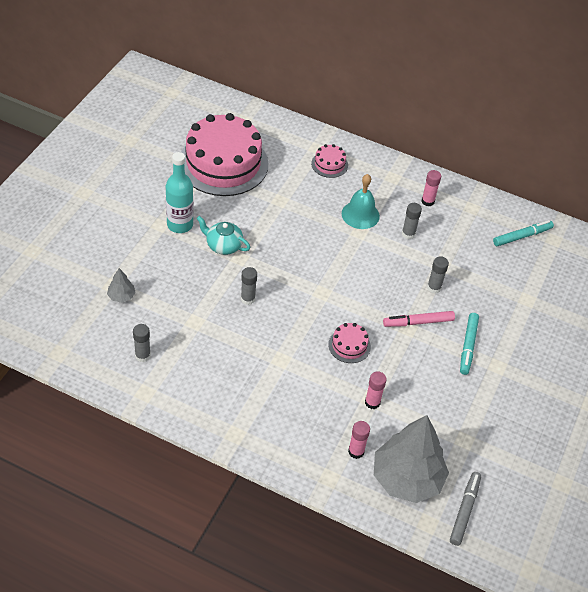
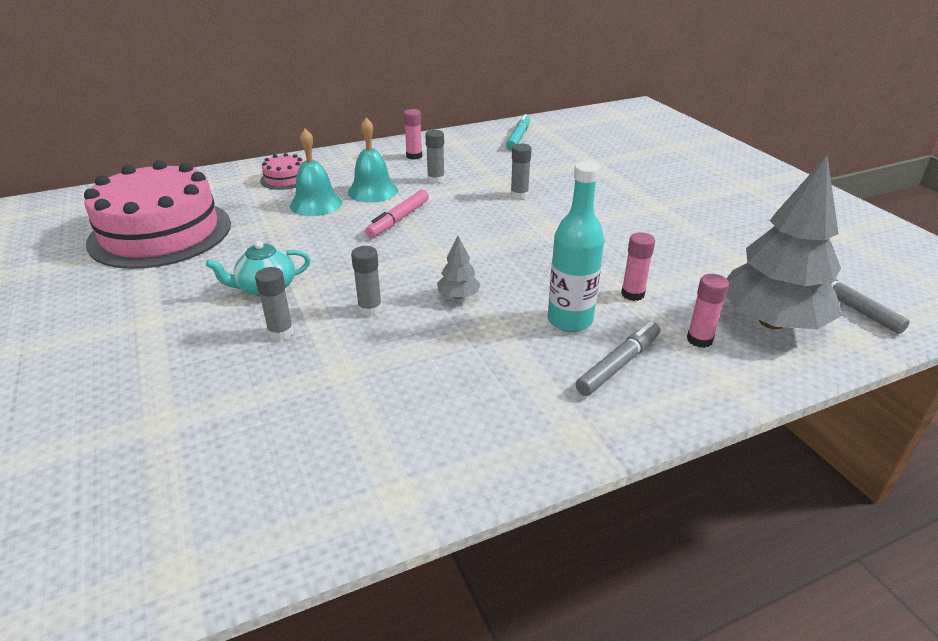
camera: 45 degrees left, 15 degrees down
grey tree [107,268,136,303] -> grey tree moved to [437,236,481,299]
grey glue stick [133,324,151,362] -> grey glue stick moved to [255,267,294,340]
turquoise bottle [166,152,193,233] -> turquoise bottle moved to [548,162,604,332]
pink cake [328,323,371,363] -> none
pink marker [383,311,455,327] -> pink marker moved to [365,190,429,237]
turquoise marker [460,313,479,375] -> none
none -> turquoise bell [290,129,342,216]
none -> grey marker [576,321,660,396]

